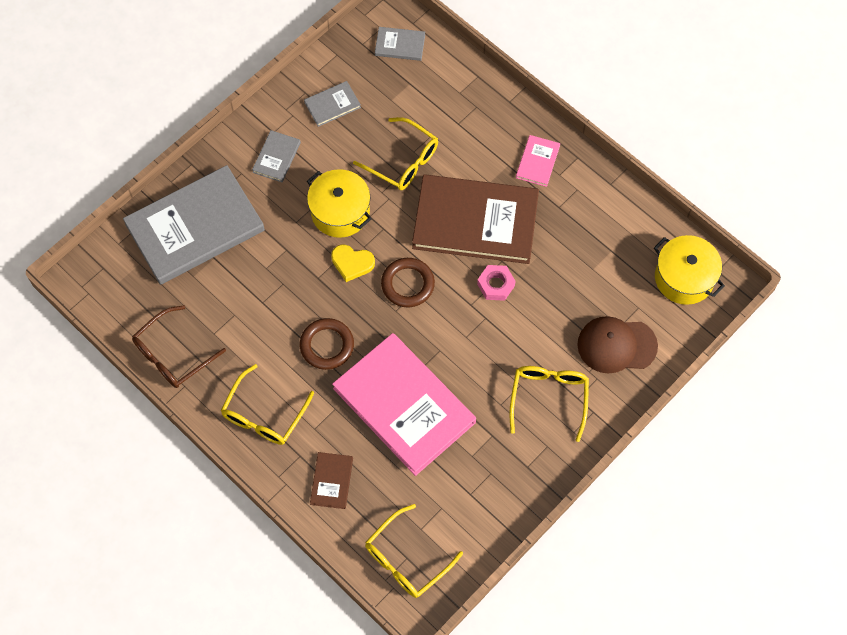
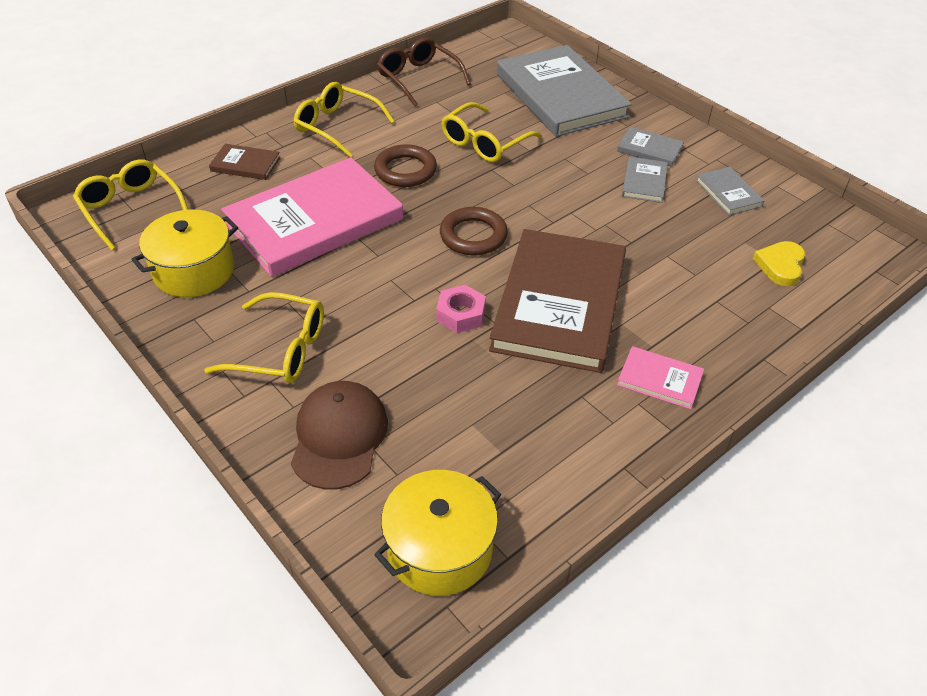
camera: 95 degrees right, 20 degrees down
yellow pot [307,169,372,238] -> yellow pot moved to [131,210,238,297]
yellow heart [331,245,375,282] -> yellow heart moved to [753,241,805,286]
yellow glasses [353,117,438,190] -> yellow glasses moved to [441,102,542,162]
grey book [375,27,425,61] -> grey book moved to [622,157,668,203]

